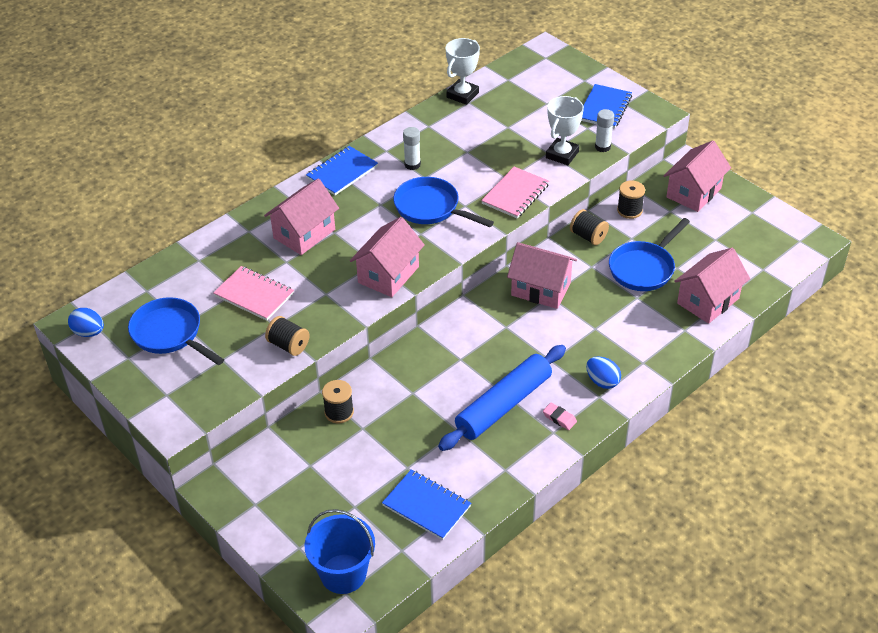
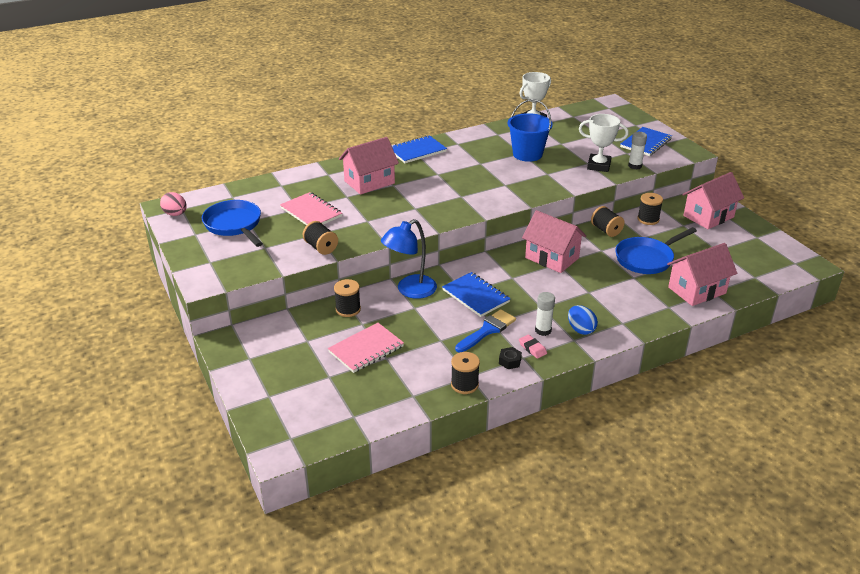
camera: 15 degrees right, 10 degrees down
blue egg [68,308,104,337] -> pink egg [160,192,186,216]
blue bucket [305,509,375,594] -> blue bucket moved to [507,99,553,162]
pink house [350,217,425,297] -> none
blue notebook [382,469,471,540] -> blue notebook moved to [442,272,511,317]
blue pan [393,177,494,227] -> none
white glue stick [403,127,421,170] -> white glue stick moved to [535,292,555,336]
blue rolling pin [438,345,566,451] -> blue brush [455,309,516,353]
pink notebook [481,167,550,218] -> pink notebook moved to [328,323,404,373]
white trophy [546,96,584,165] -> white trophy turned 60 degrees clockwise [579,114,629,172]
none -> blue lamp [381,219,437,299]
none -> black spool [451,352,480,394]
none -> black nut [499,347,522,369]

